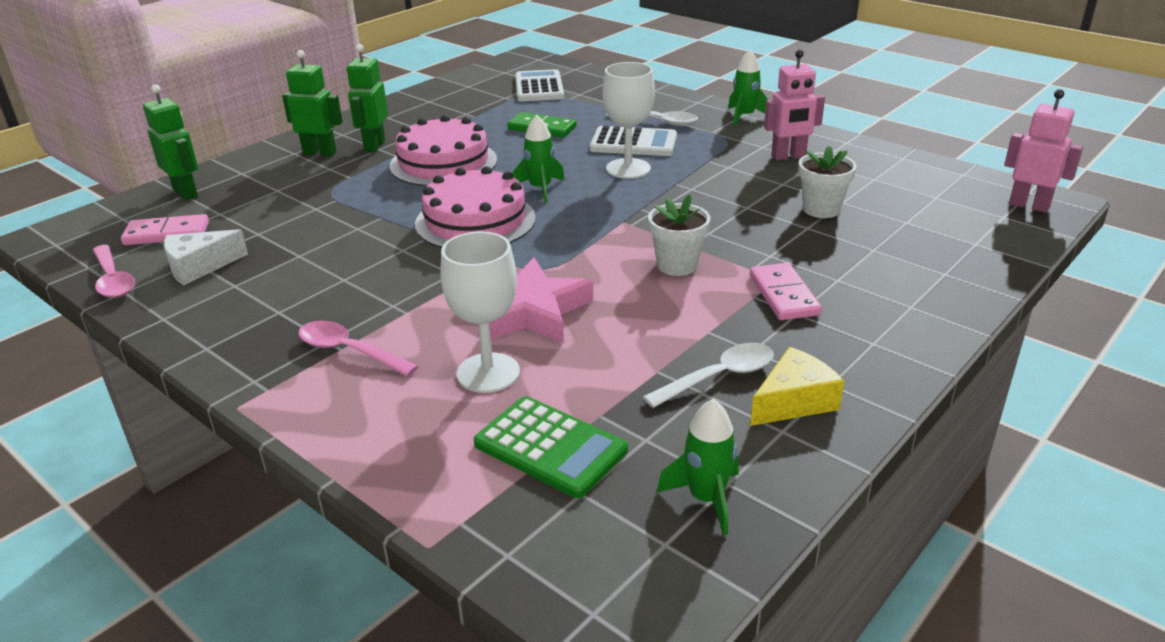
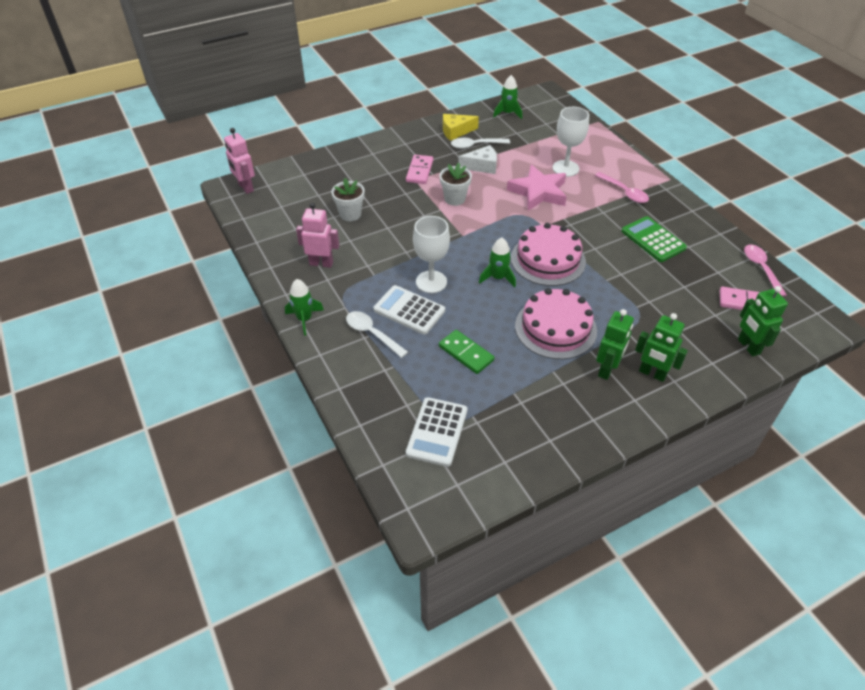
camera: 160 degrees left, 15 degrees up
white cheese [164,229,248,286] -> white cheese moved to [458,145,497,174]
green calculator [474,396,628,498] -> green calculator moved to [621,216,687,262]

